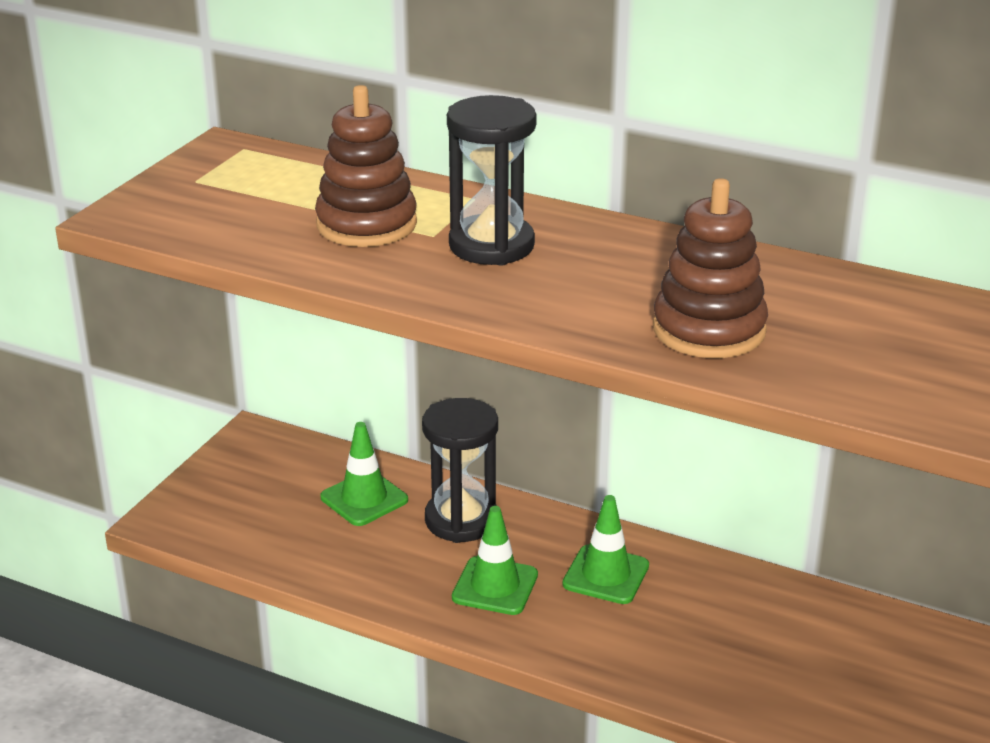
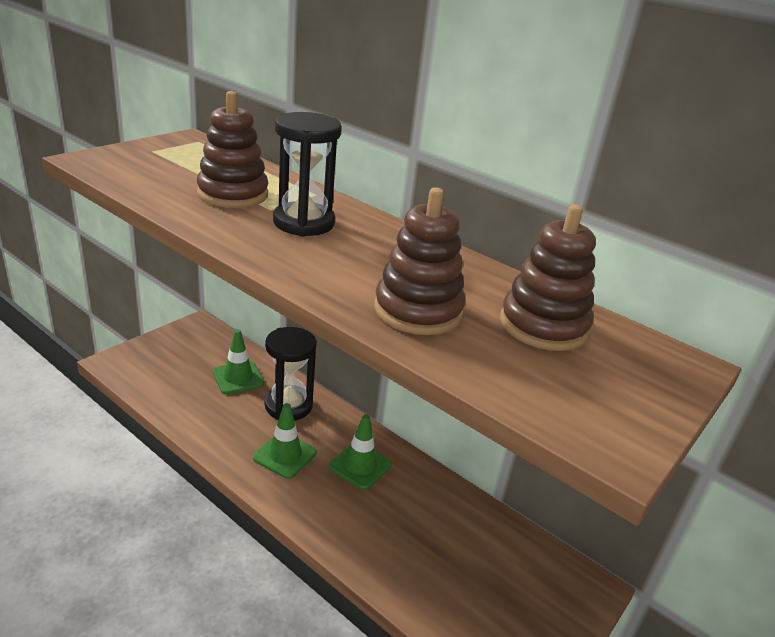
camera: 10 degrees right, 0 degrees up
none -> brown stacking toy [500,204,596,351]

